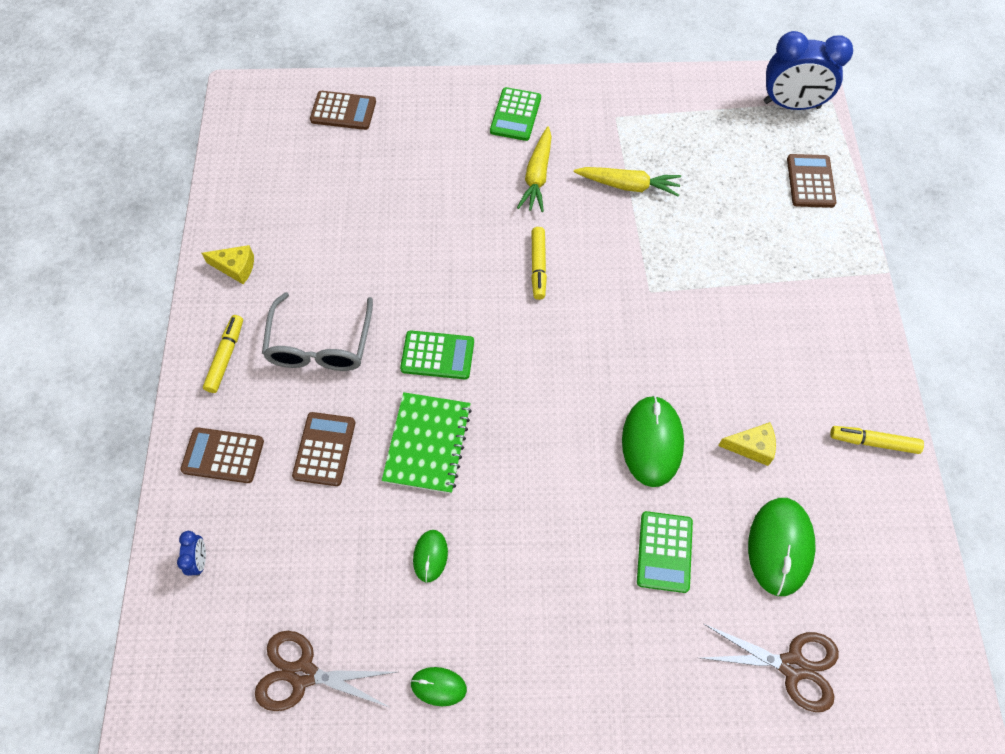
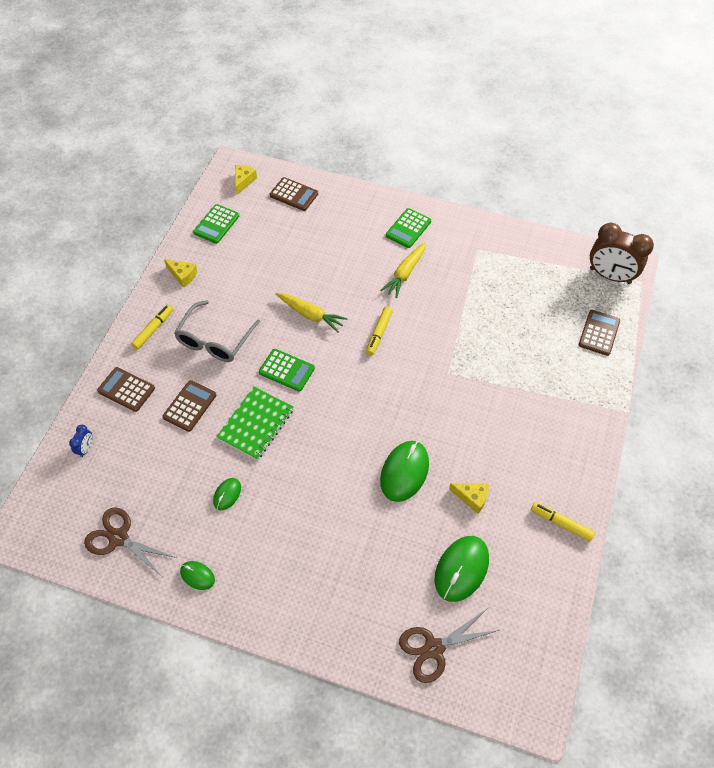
camera: 20 degrees right, 5 degrees down
yellow carrot [574,167,681,197] -> yellow carrot moved to [275,293,348,333]
green calculator [637,511,693,593] -> green calculator moved to [193,204,239,244]
brown scissors [701,624,839,712] -> brown scissors turned 120 degrees clockwise [399,610,499,683]
blue clock [764,31,853,110] -> brown clock [590,223,654,284]
none -> yellow cheese [235,165,257,195]

